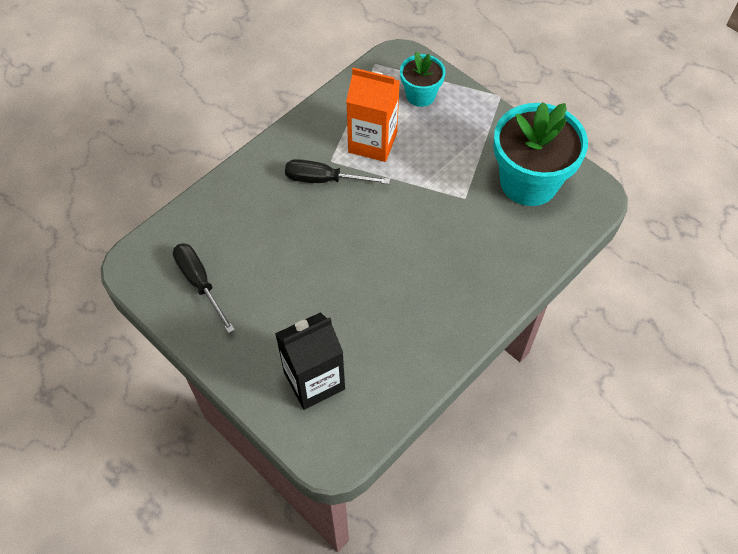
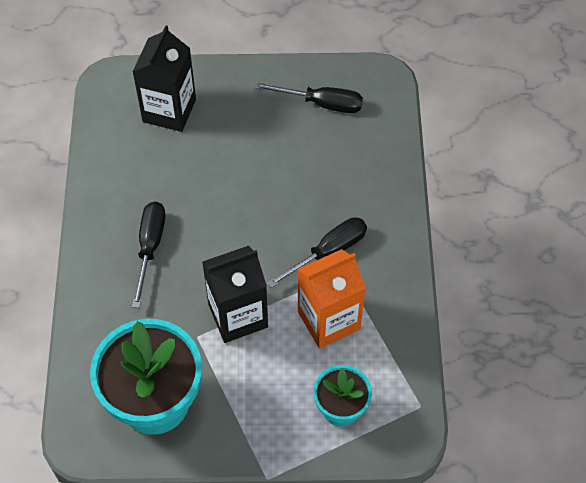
camera: 135 degrees right, 0 degrees up
none -> black screwdriver [132,201,165,308]
none -> black carton [202,246,268,343]

